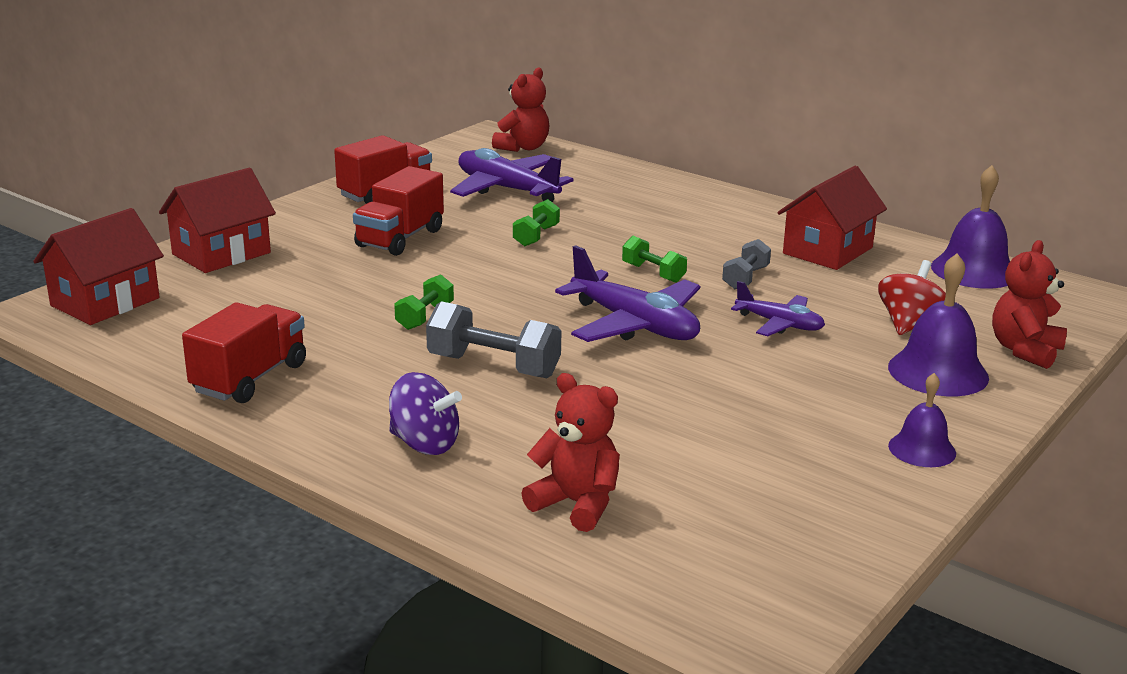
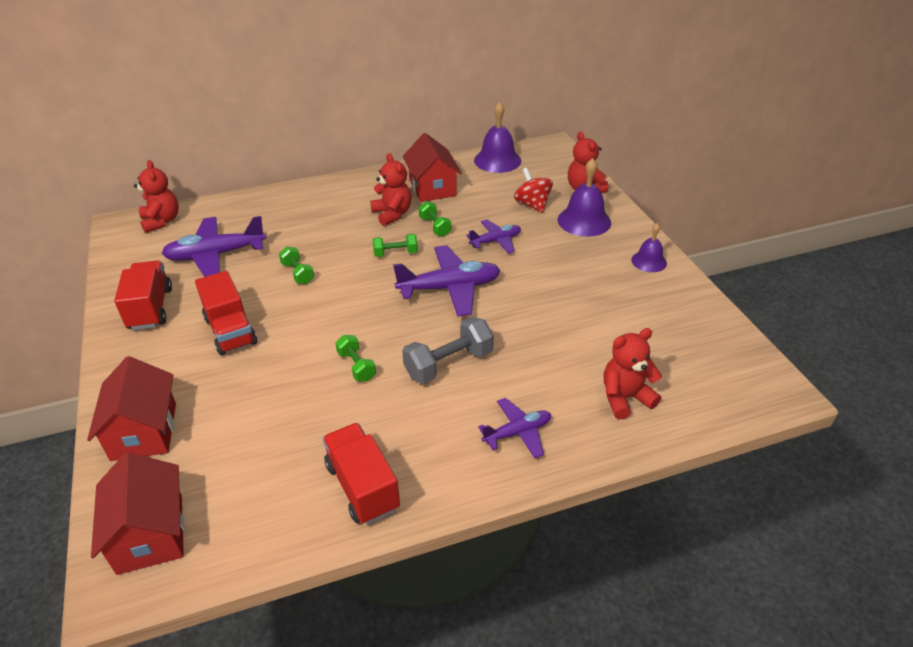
camera: 55 degrees left, 15 degrees up
purple spinning top [389,372,462,455] -> purple plane [478,398,551,458]
grey dumbbell [722,239,771,289] -> green dumbbell [419,201,451,236]
none -> red teddy bear [370,153,411,226]

